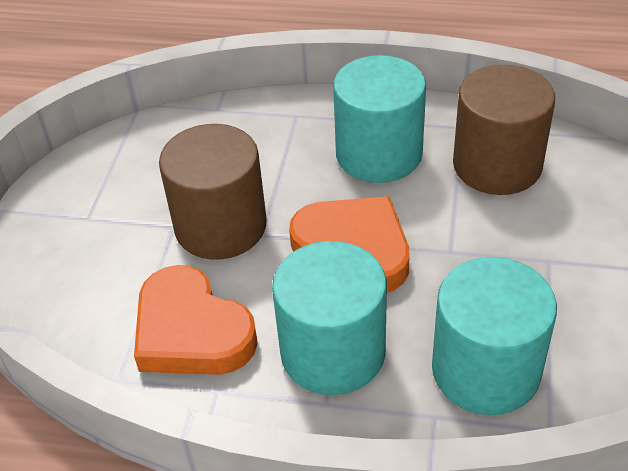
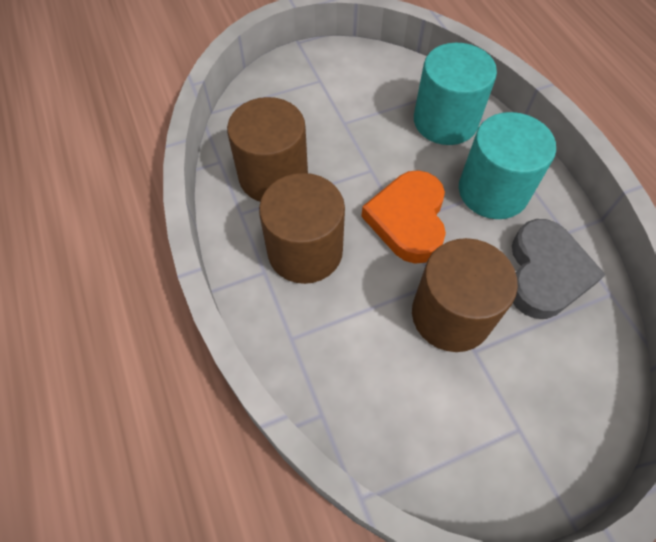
camera: 125 degrees left, 15 degrees up
orange heart [134,265,258,375] -> grey heart [512,219,606,319]
turquoise cylinder [333,55,426,183] -> brown cylinder [259,173,345,284]

